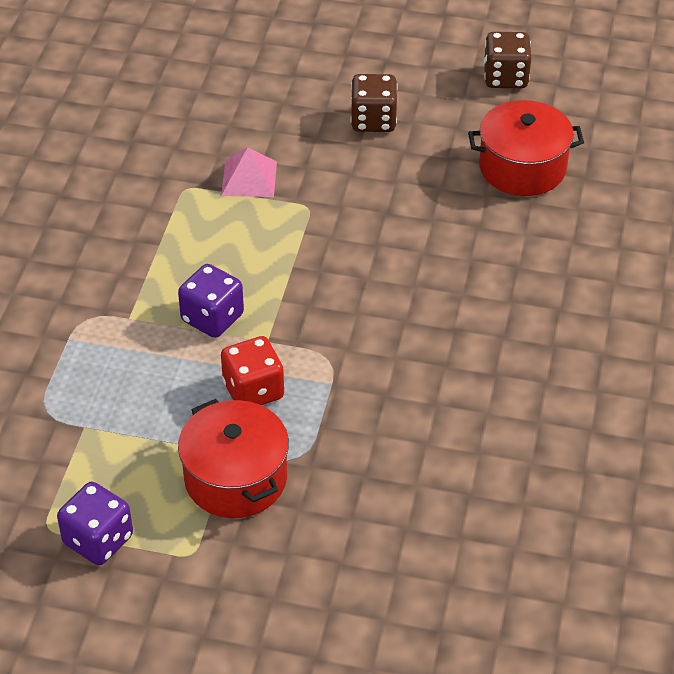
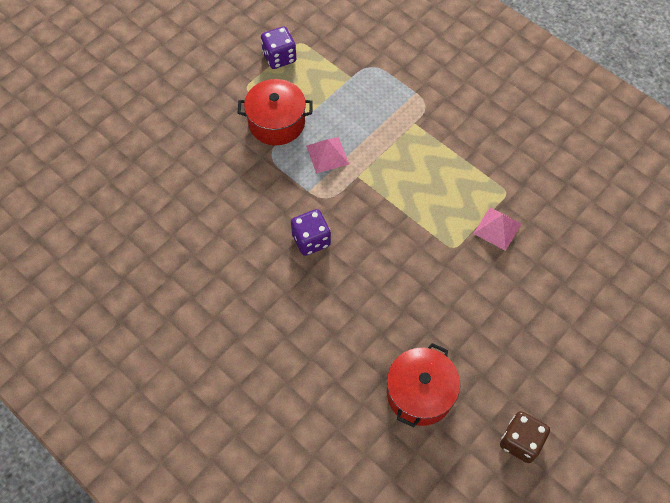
camera: 120 degrees right, 15 degrees up
purple dice [178,264,244,338] -> purple dice moved to [291,209,331,256]
red dice [221,336,284,405] -> pink pyramid [306,137,349,173]
brown dice [350,74,398,132] -> none

